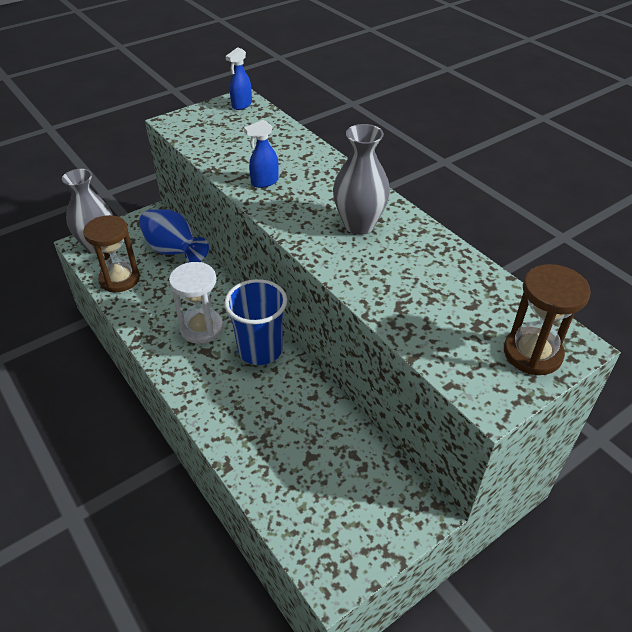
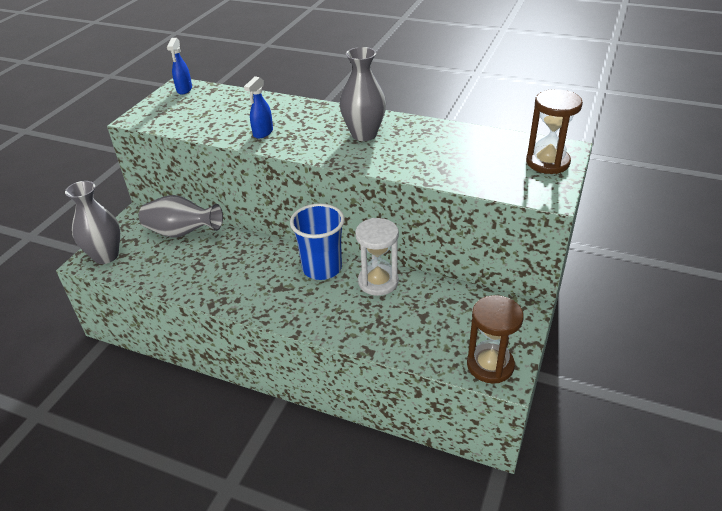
camera: 30 degrees left, 5 degrees down
brown hourglass [83,215,140,292] -> brown hourglass moved to [467,295,524,383]
blue vase [139,209,209,262] -> grey vase [139,195,223,238]
white hourglass [169,262,223,344] -> white hourglass moved to [355,218,399,296]

